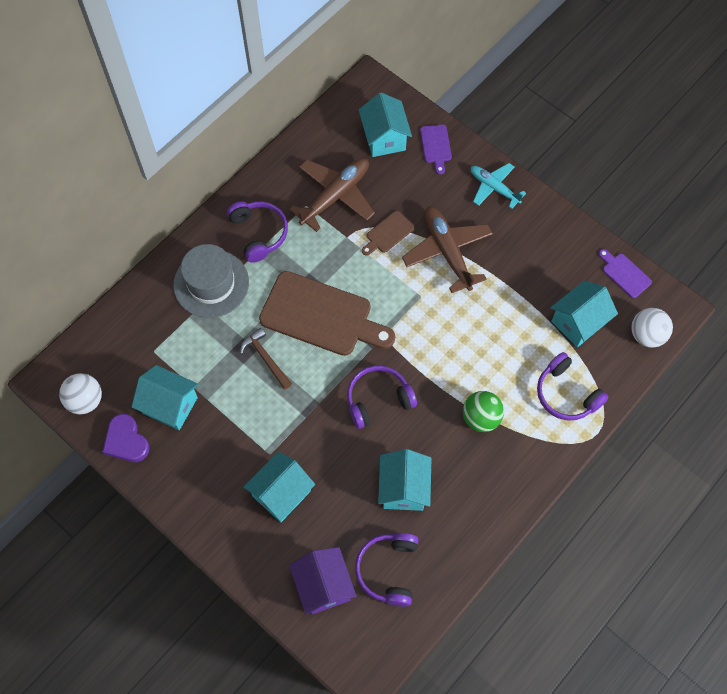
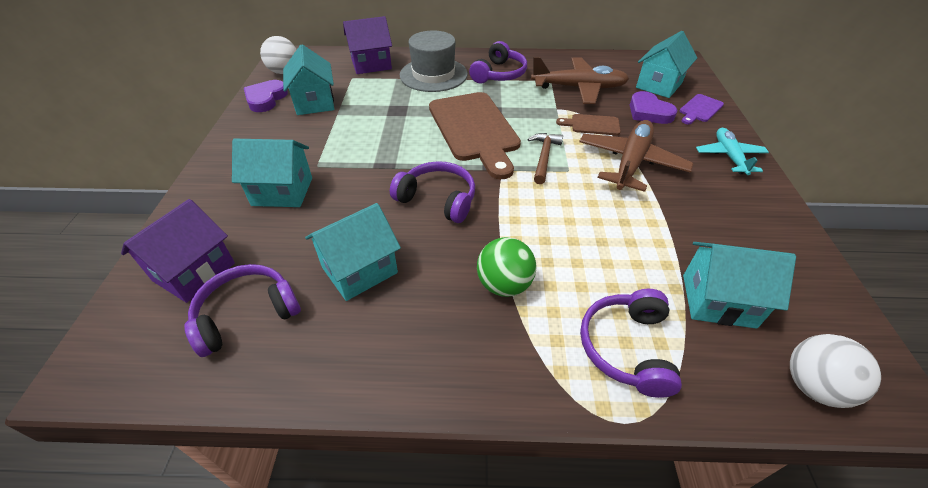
camera: 50 degrees right, 20 degrees down
brown hammer [240,328,292,389] -> brown hammer moved to [527,133,563,184]
purple cutting board [598,249,652,298] -> none
none -> purple house [343,16,392,74]
none -> purple heart [630,91,677,124]

